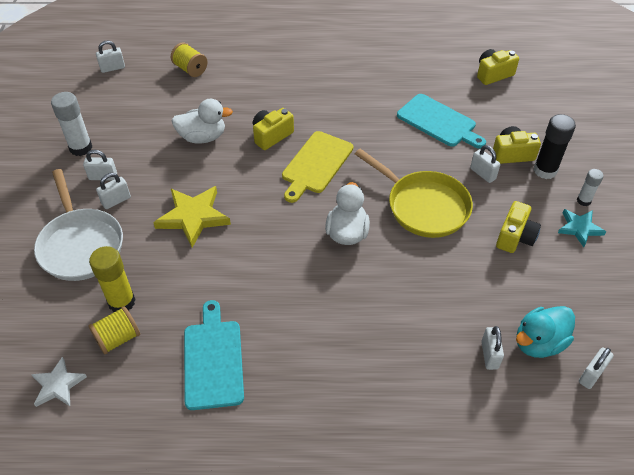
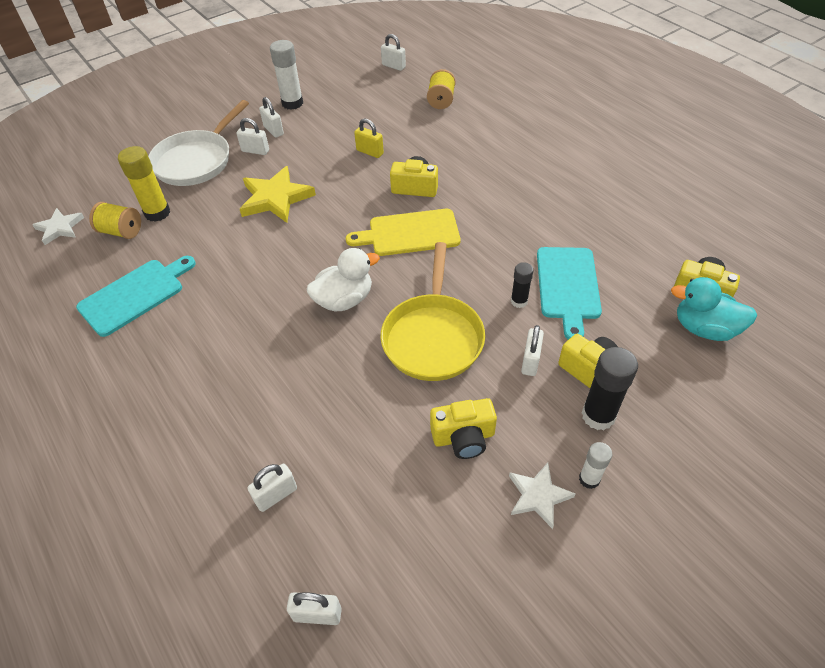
camera: 55 degrees right, 0 degrees up
white duck [171,99,233,144] -> yellow padlock [354,118,384,158]
turquoise duck [516,306,575,358] -> turquoise duck moved to [671,277,757,341]
turquoise star [558,209,606,247] -> white star [509,463,576,529]
none -> black glue stick [511,262,533,308]

